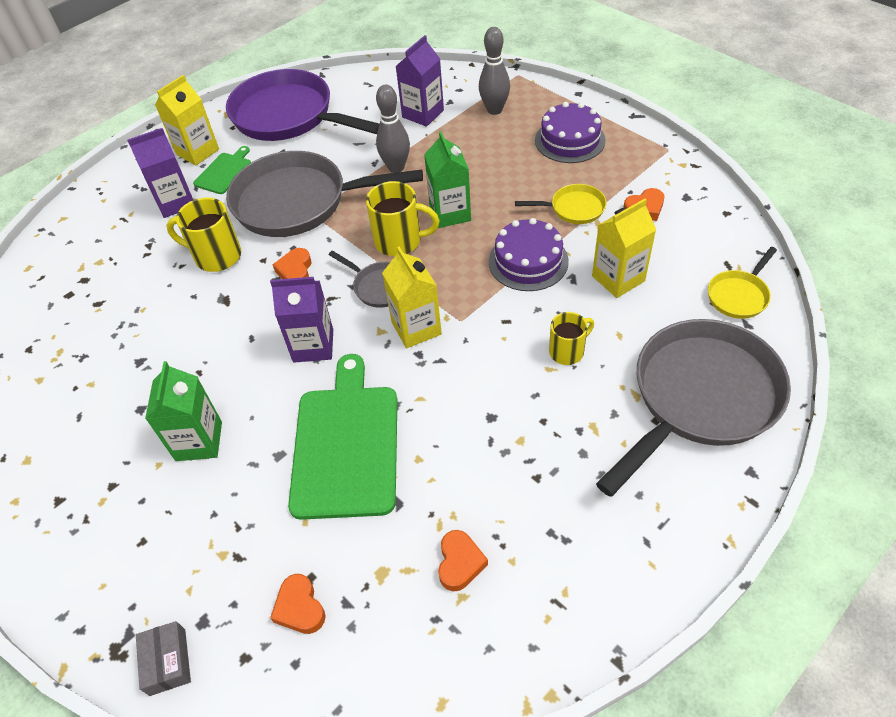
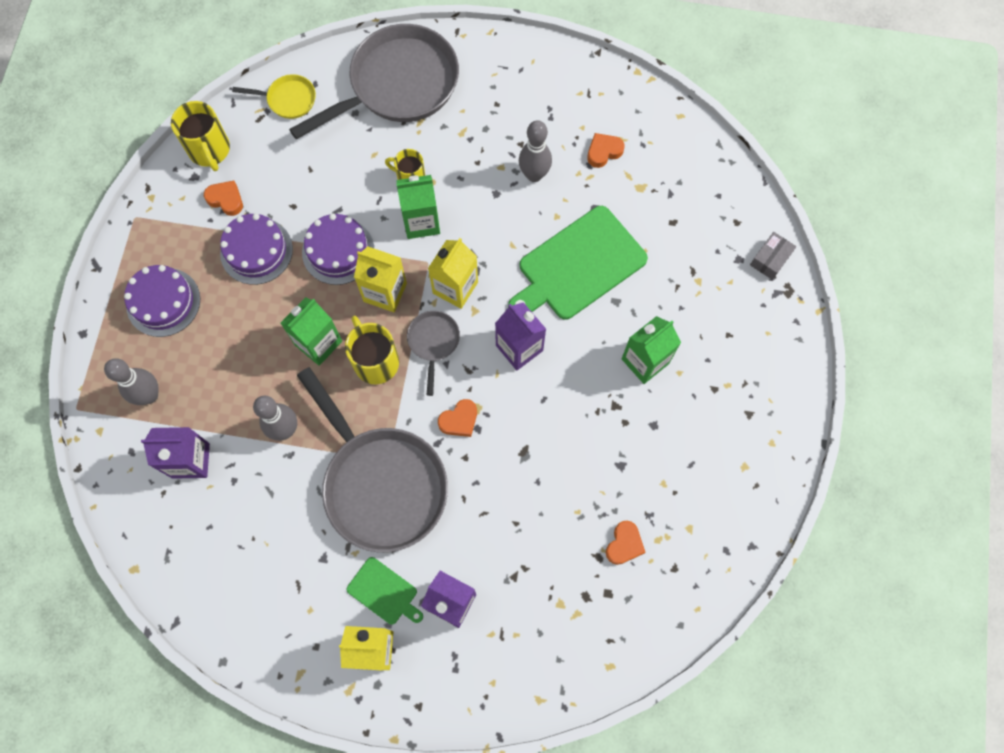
camera: 130 degrees left, 20 degrees up
yellow mug [166,197,241,272] -> yellow mug moved to [171,101,230,171]
green cutting board [193,146,251,194] -> green cutting board turned 135 degrees counterclockwise [347,557,423,625]
purple pan [226,69,379,141] -> none
orange heart [270,574,326,634] -> orange heart moved to [606,521,646,565]
yellow pan [515,184,607,224] -> purple cake [220,213,293,285]
yellow carton [592,198,656,298] -> yellow carton moved to [354,247,407,312]
grey pan [596,319,791,497] -> grey pan turned 135 degrees clockwise [289,24,459,140]
none -> green carton [396,175,440,239]
none -> grey bowling pin [519,120,552,182]

